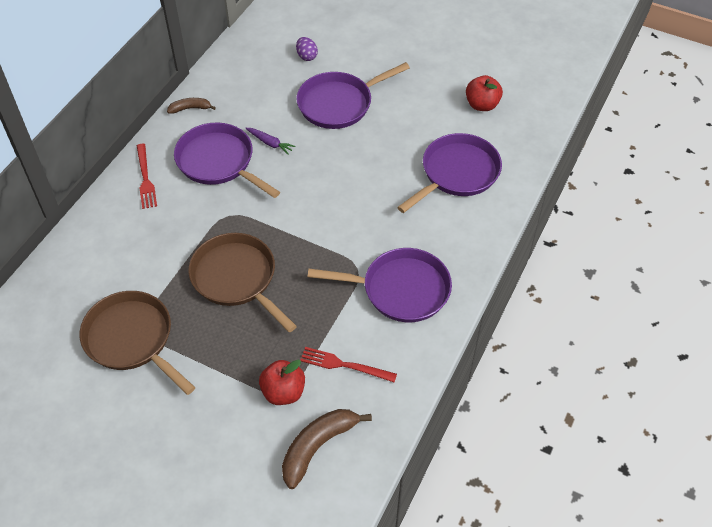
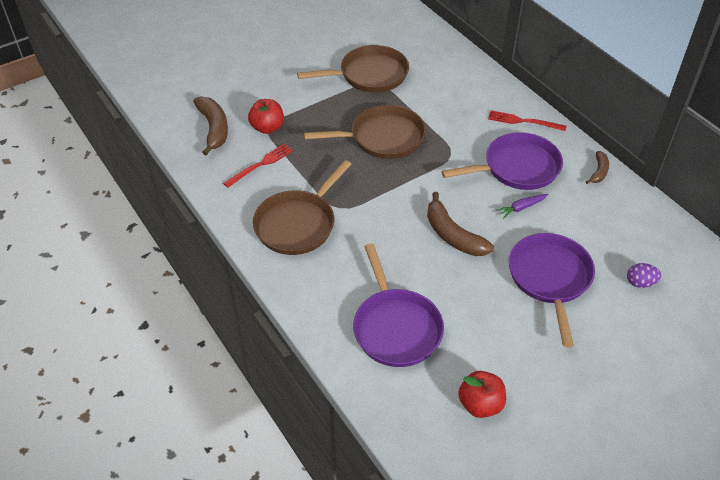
camera: 120 degrees right, 5 degrees down
purple pan [308,248,452,322] -> brown pan [253,160,351,255]
none -> brown banana [427,192,494,256]

